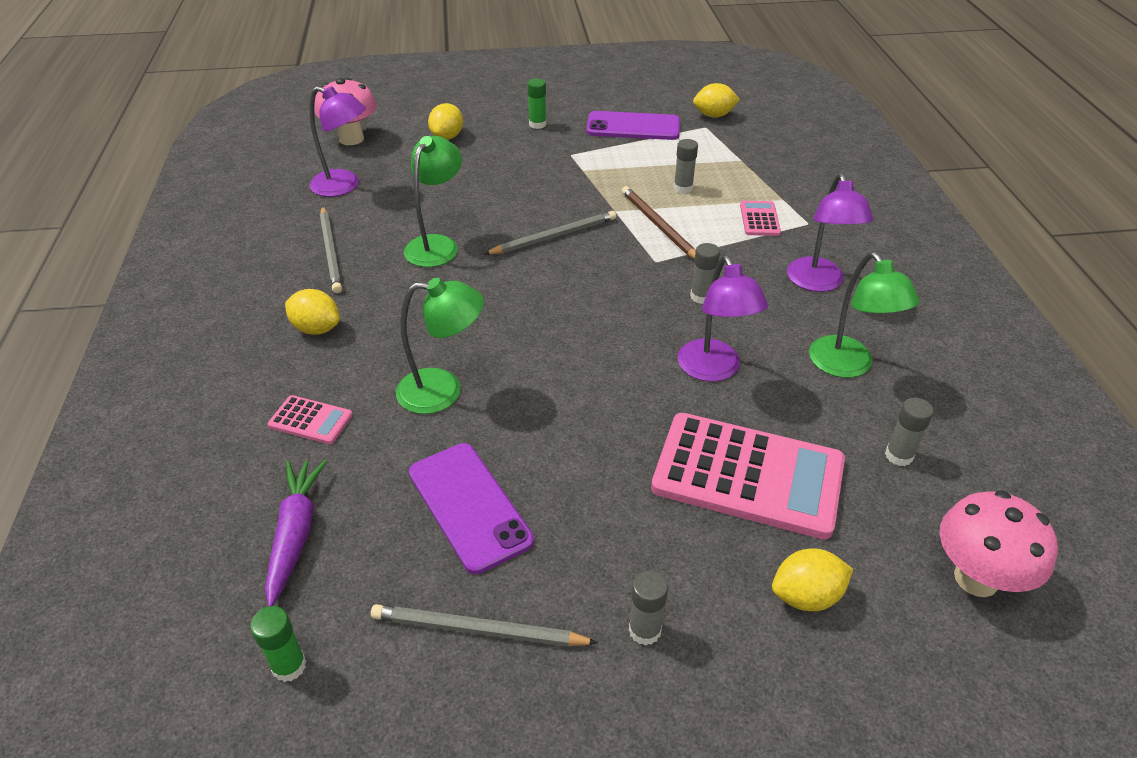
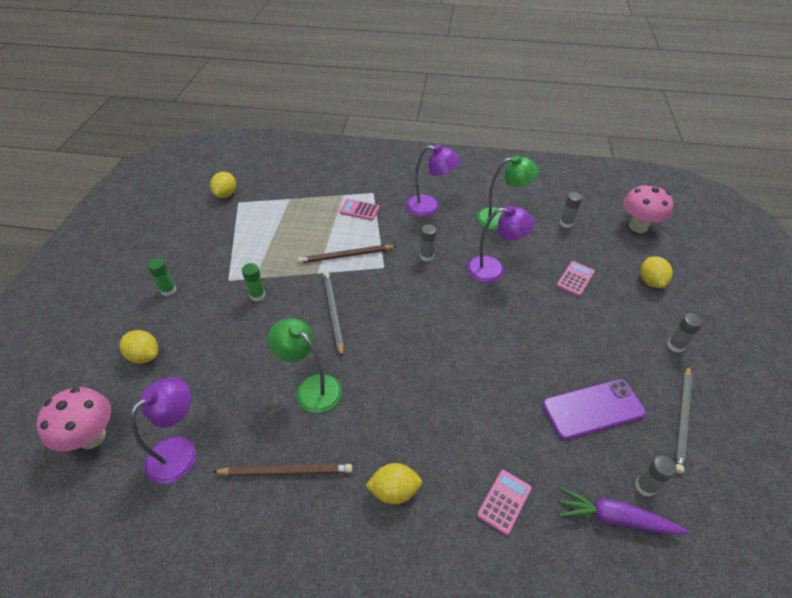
camera: 75 degrees left, 5 degrees up
green glue stick [250,606,307,682] -> green glue stick moved to [242,263,266,301]
yellow lemon [285,289,340,335] -> yellow lemon turned 45 degrees clockwise [365,463,422,505]
grey pencil [320,206,342,293] -> brown pencil [213,464,352,476]
green lamp [396,278,484,414] -> none
purple phone [586,111,680,140] -> none
pink calculator [651,413,845,539] -> pink calculator [557,261,595,296], size x0.44
grey glue stick [674,139,698,194] -> grey glue stick moved to [635,456,676,496]

